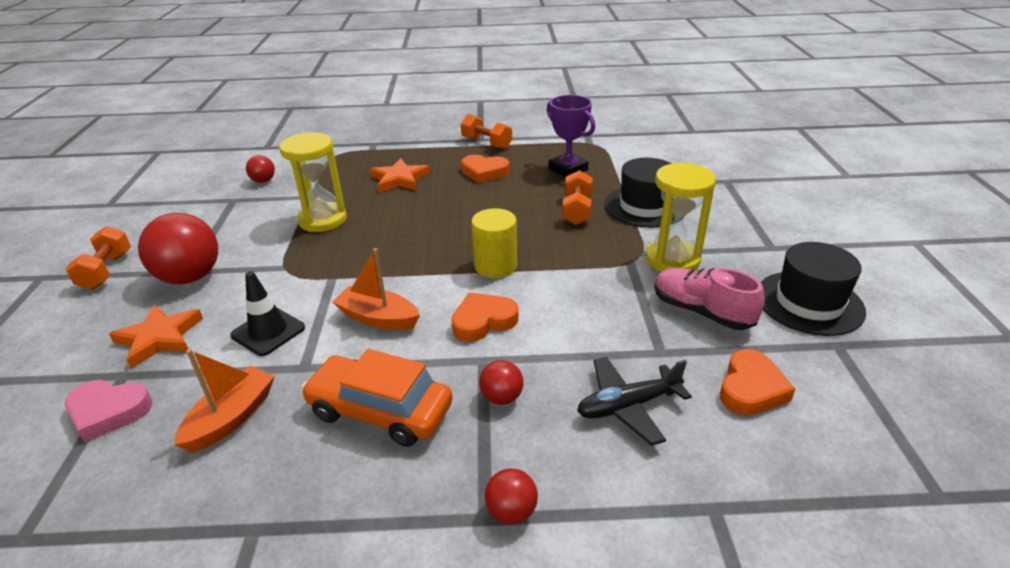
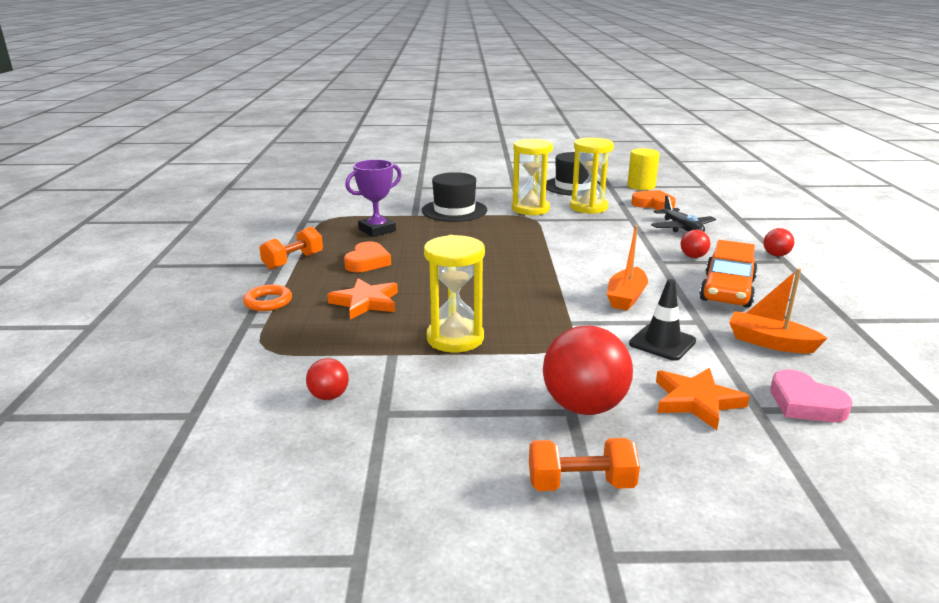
camera: 90 degrees left, 10 degrees down
pink heart [65,380,152,442] -> pink heart turned 135 degrees clockwise [770,369,852,422]
orange heart [451,292,519,342] -> none
yellow cylinder [471,208,517,278] -> yellow cylinder moved to [627,148,660,190]
orange dumbbell [562,170,593,225] -> none
pink shoe [654,268,765,330] -> yellow hourglass [570,138,614,214]
none -> orange ring [243,285,292,311]

